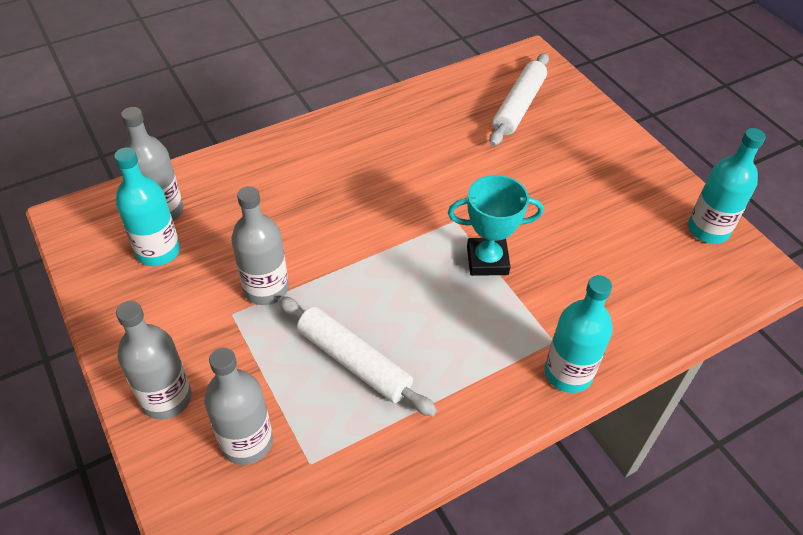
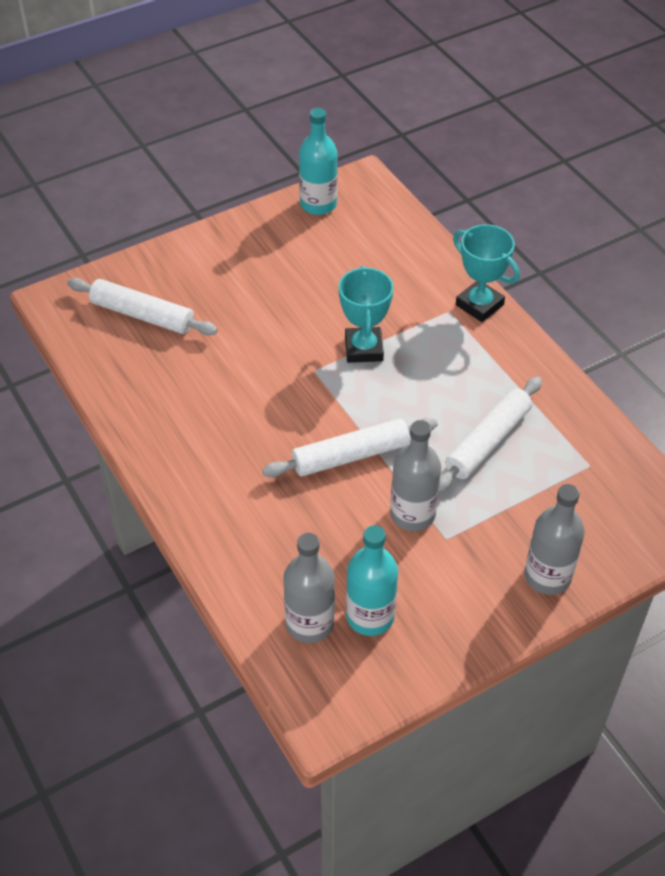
camera: 90 degrees left, 0 degrees up
grey bottle [204,347,273,465] -> none
turquoise bottle [545,275,613,393] -> turquoise trophy [453,224,520,322]
none -> white rolling pin [262,418,438,477]

